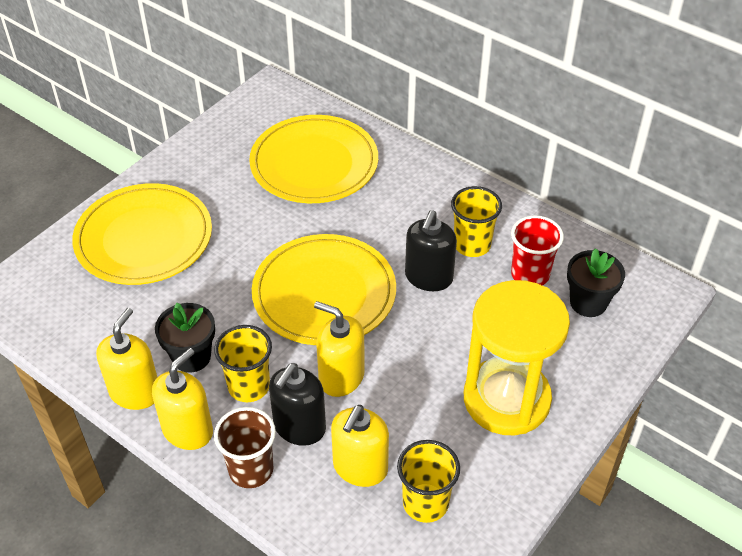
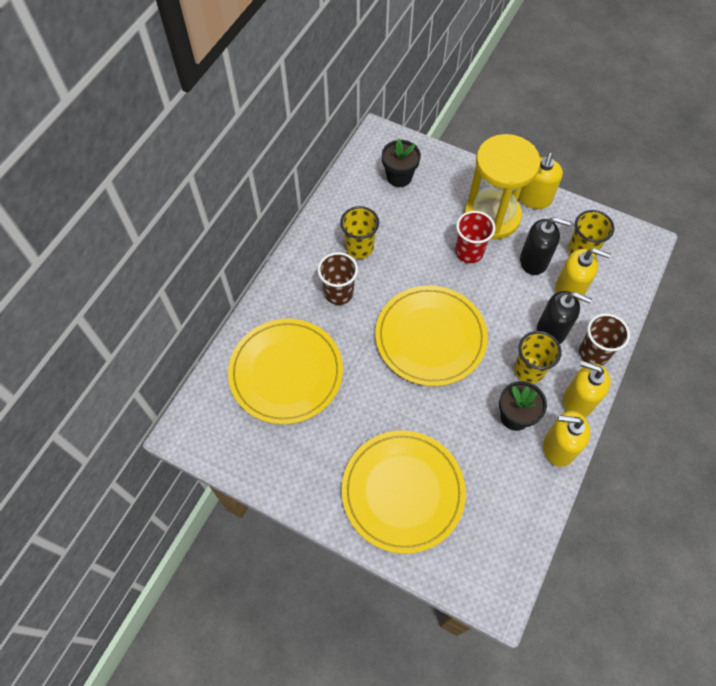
camera: 100 degrees left, 15 degrees up
yellow soap dispenser [314,301,365,397] -> yellow soap dispenser moved to [519,153,563,209]
black soap dispenser [405,210,457,291] -> black soap dispenser moved to [520,217,571,275]
red cup [511,215,564,285] -> red cup moved to [455,211,496,263]
none -> brown cup [318,252,358,305]

